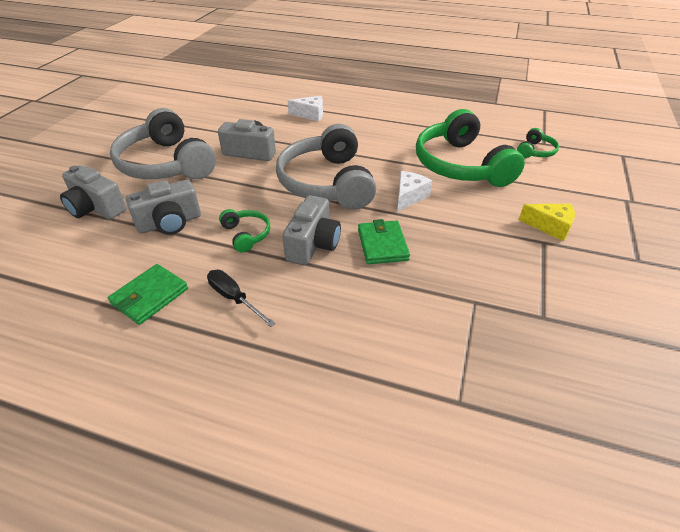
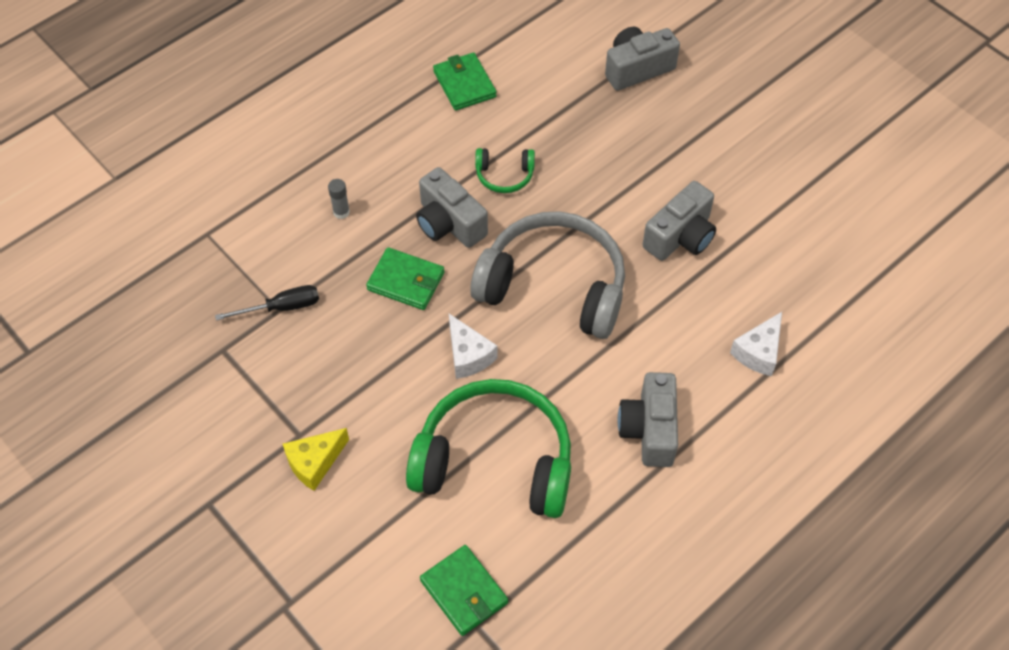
camera: 120 degrees right, 15 degrees up
grey headphones [110,108,216,179] -> none
grey camera [126,180,201,235] -> grey camera moved to [618,372,678,467]
black screwdriver [207,270,275,327] -> black screwdriver moved to [215,285,319,321]
green headphones [517,128,559,158] -> green wallet [420,545,508,636]
none -> grey glue stick [328,179,350,219]

